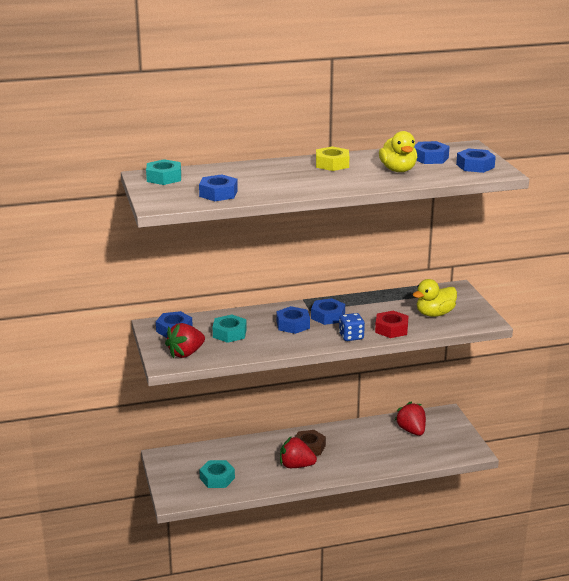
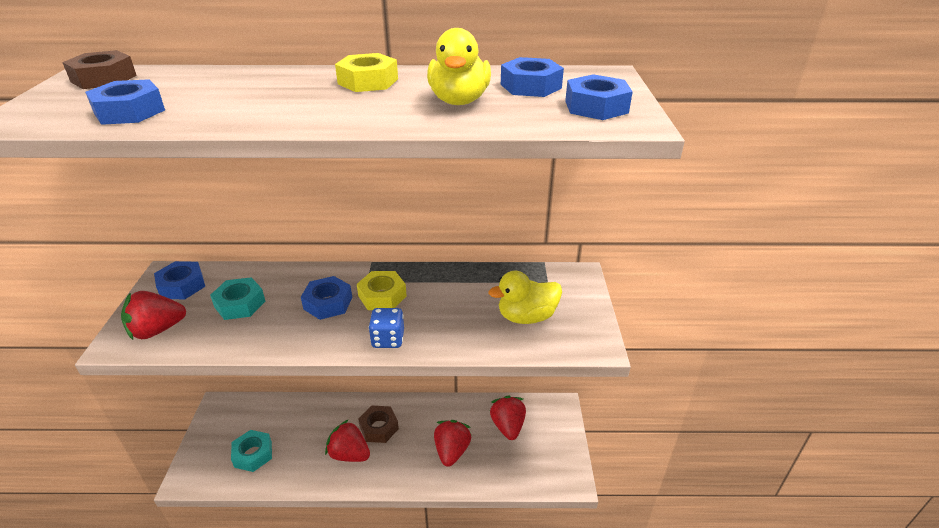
camera: 15 degrees right, 10 degrees up
turquoise nut [146,159,181,185] -> brown nut [62,50,137,89]
blue nut [311,298,345,325] -> yellow nut [357,271,407,310]
red nut [375,311,409,338] -> none
none -> red strawberry [434,420,471,467]

